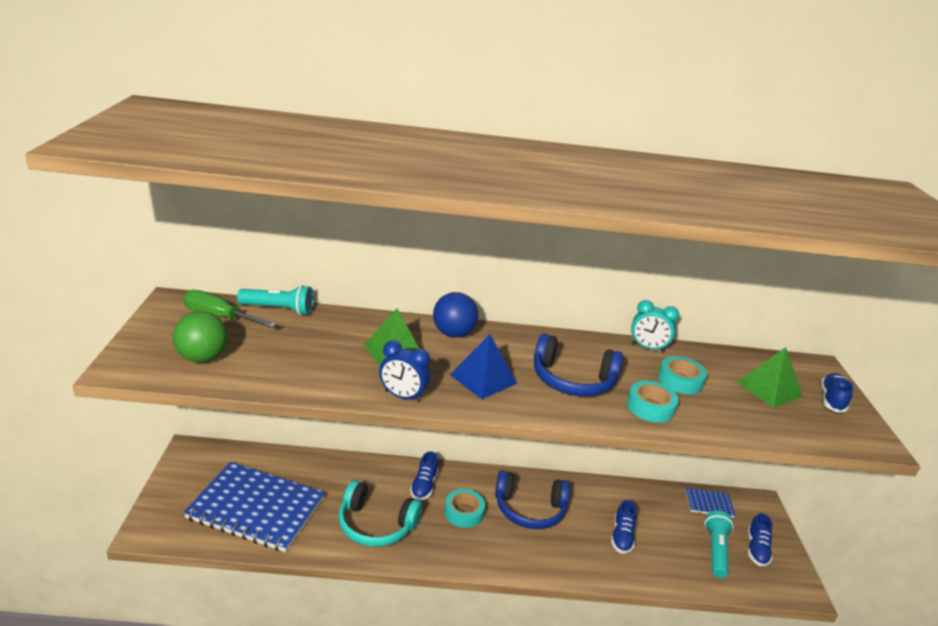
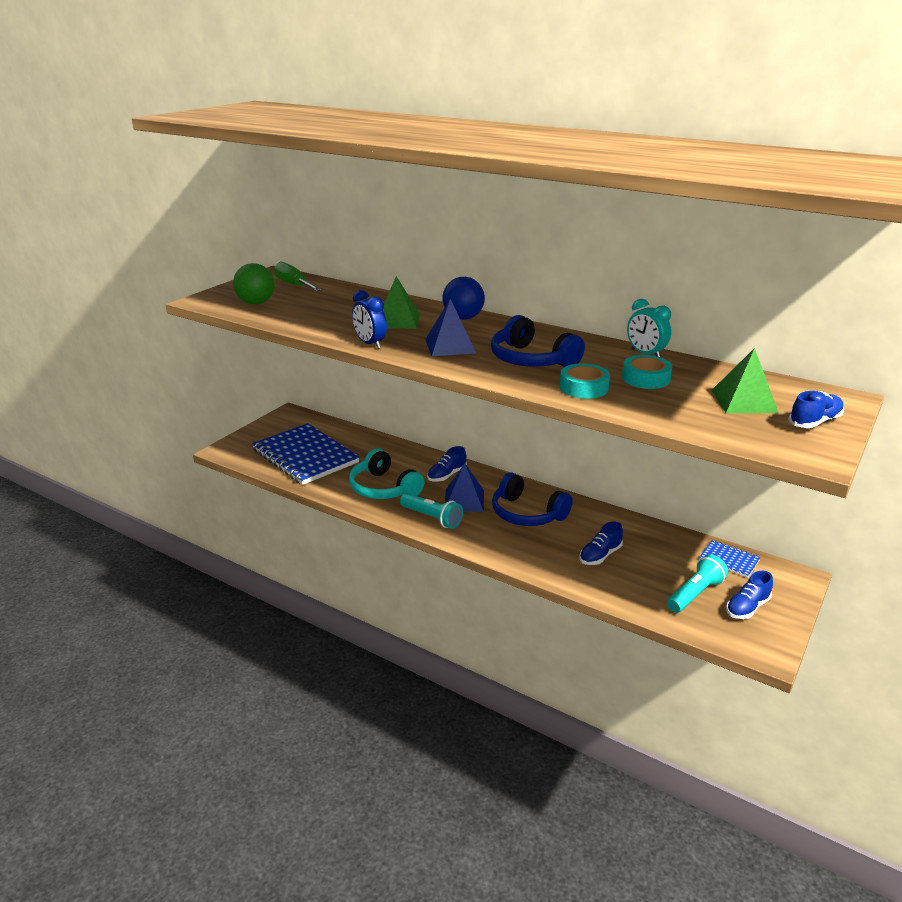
camera: 35 degrees right, 0 degrees up
turquoise flashlight [237,285,314,315] -> turquoise flashlight moved to [400,493,463,529]
turquoise tape [444,489,485,528] -> blue pyramid [445,463,484,512]

